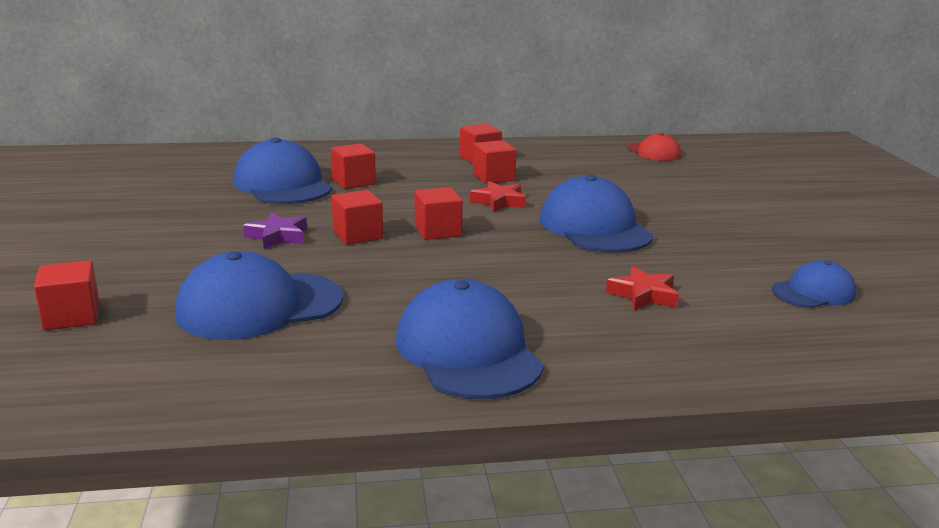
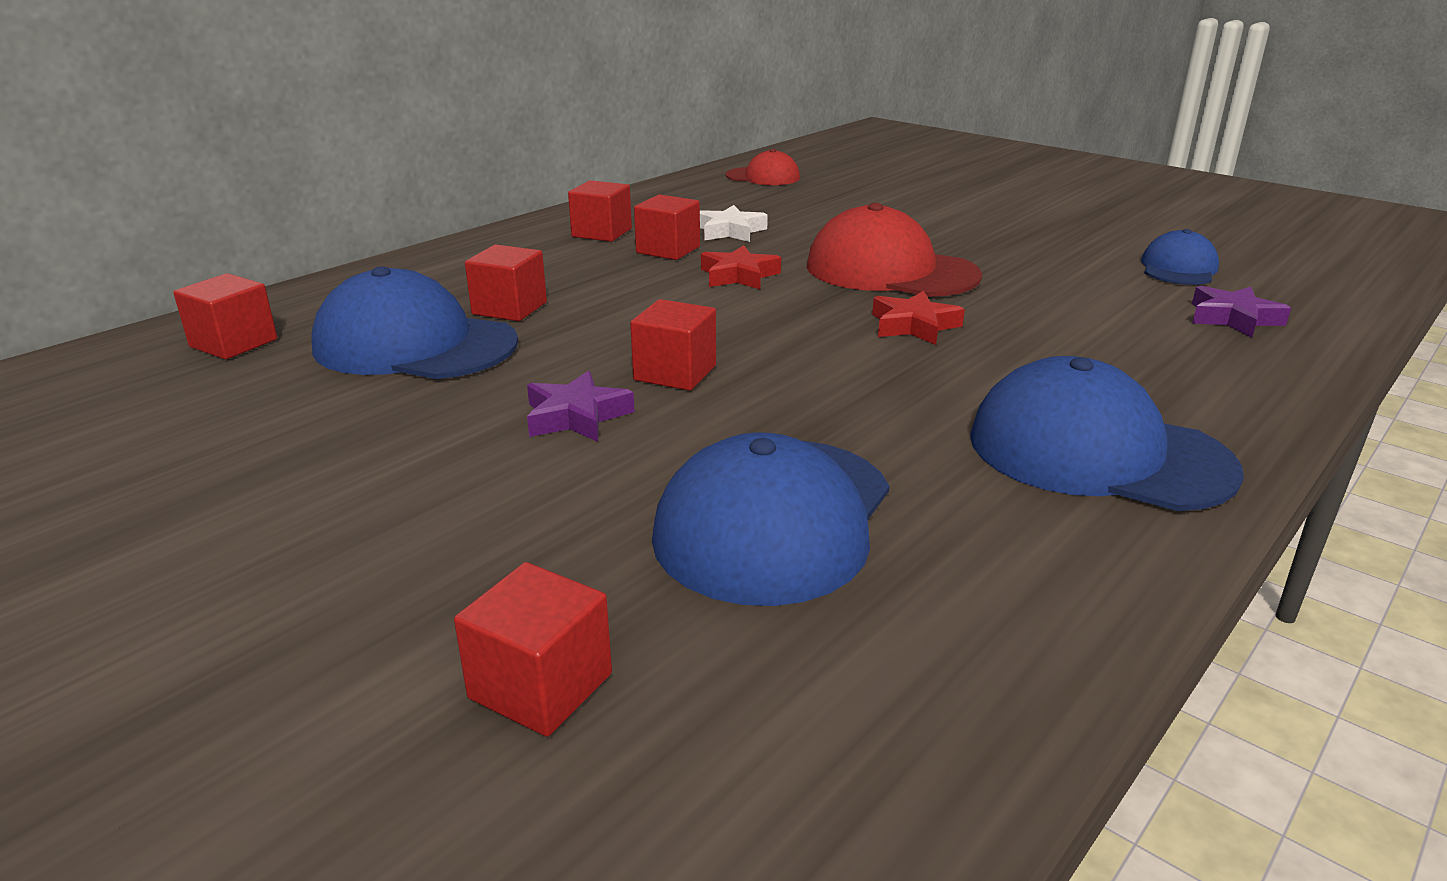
camera: 40 degrees left, 5 degrees up
red cube [415,187,463,240] -> red cube moved to [173,273,277,359]
blue cap [540,175,653,253] -> red cap [807,203,982,297]
red star [606,266,679,311] -> red star moved to [872,291,965,345]
none -> white star [700,205,768,242]
none -> purple star [1192,286,1291,338]

